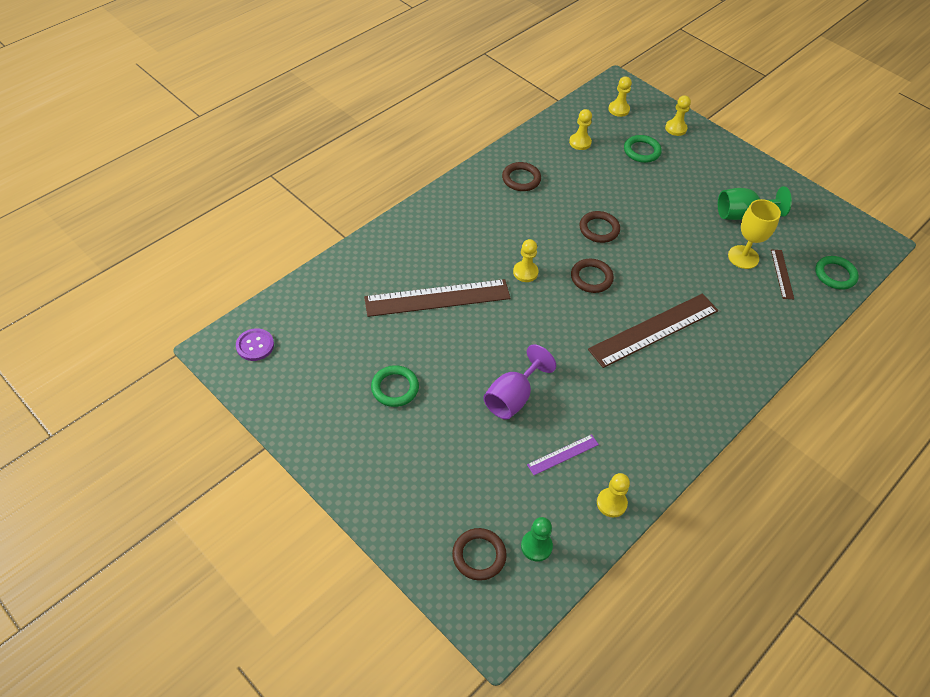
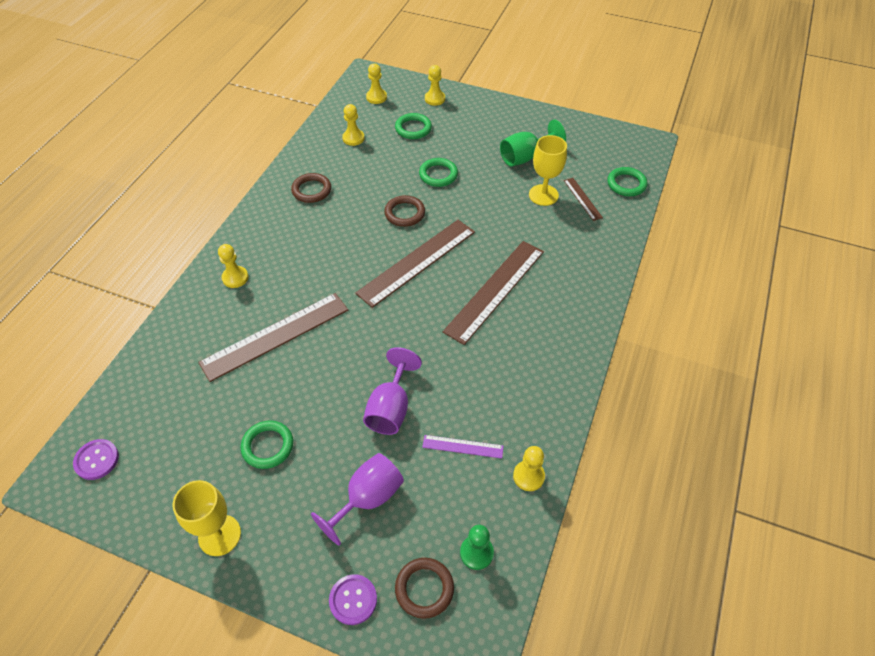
camera: 20 degrees left, 0 degrees up
yellow pawn [513,239,539,282] -> yellow pawn moved to [218,244,248,288]
purple ruler [527,434,599,475] -> purple ruler turned 60 degrees clockwise [422,435,504,459]
brown ring [571,259,614,293] -> brown ruler [355,220,475,308]
none -> yellow goblet [172,480,241,556]
none -> purple goblet [311,453,404,546]
none -> purple button [329,574,377,625]
none -> green ring [419,158,458,187]

